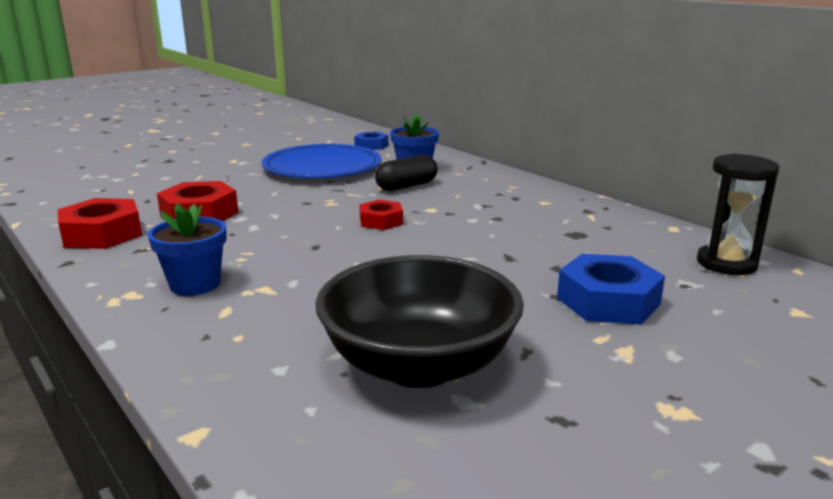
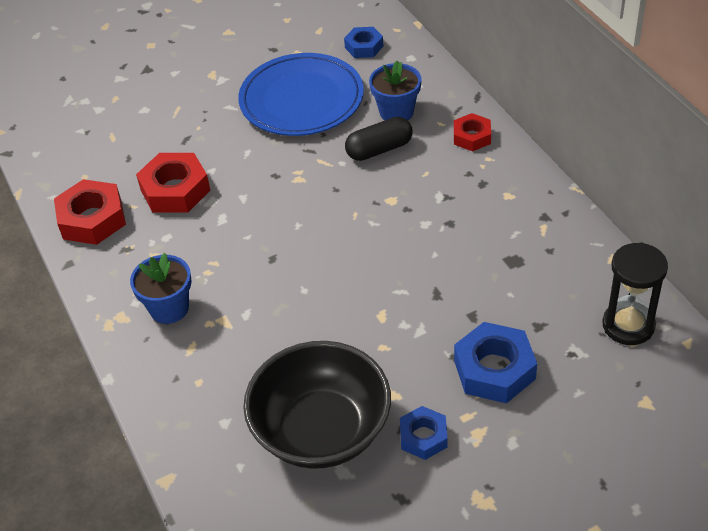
camera: 15 degrees right, 25 degrees up
red nut [359,200,403,230] -> red nut moved to [454,113,491,151]
none -> blue nut [400,406,448,460]

